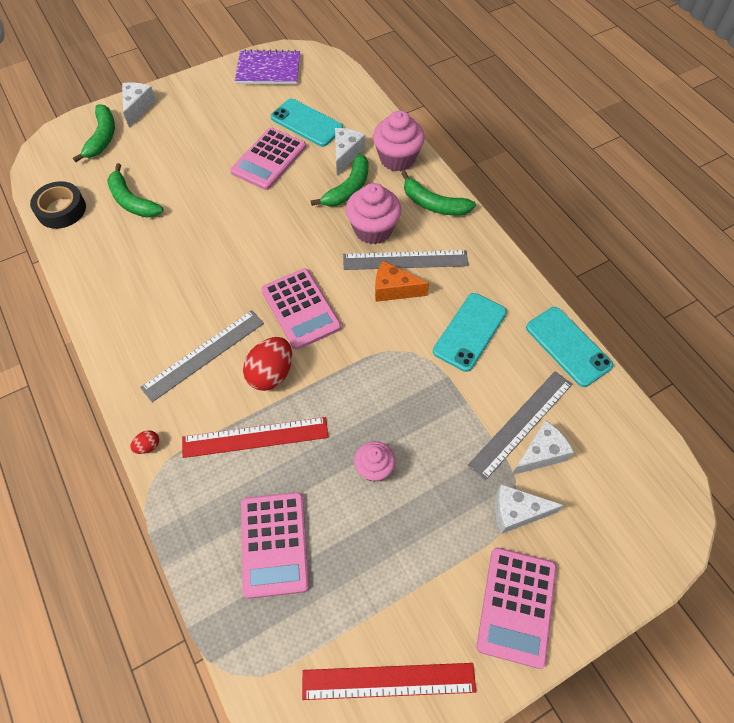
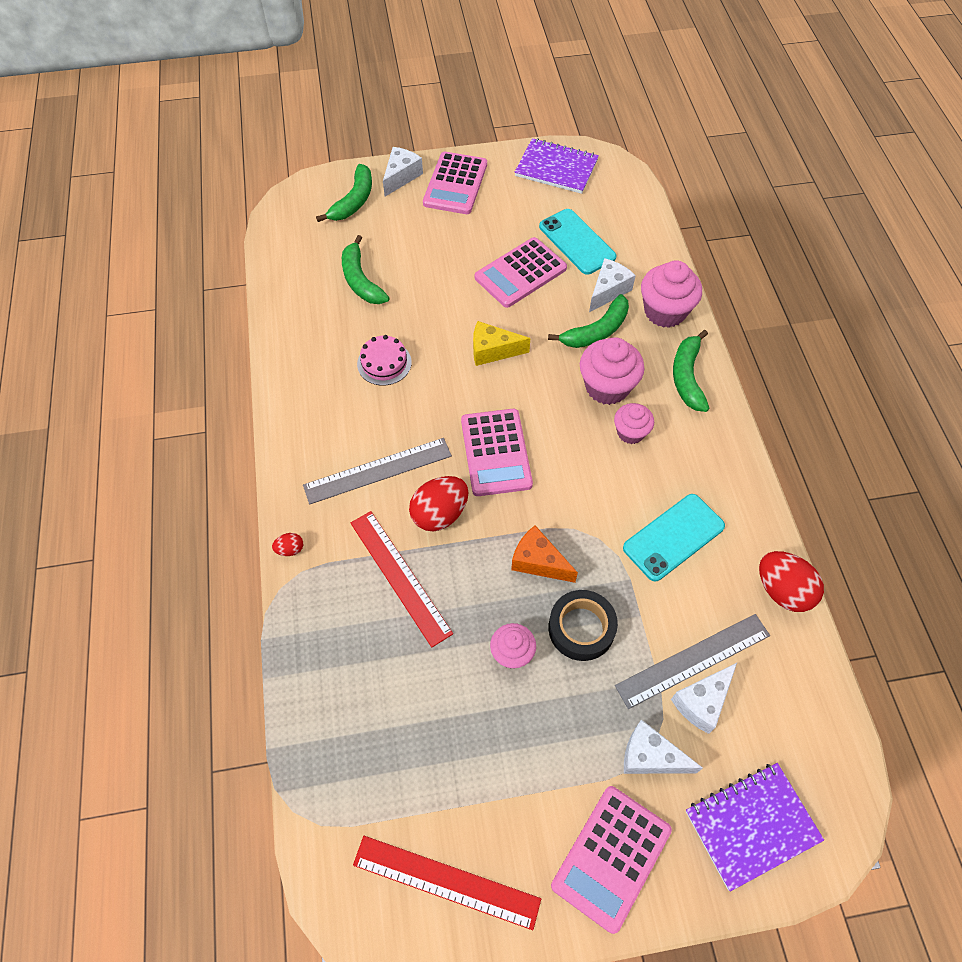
camera: 20 degrees right, 0 degrees up
black tape [30,181,86,229] -> black tape moved to [549,590,618,661]
red ruler [182,417,329,458] -> red ruler turned 45 degrees clockwise [350,511,453,648]
pink calculator [241,492,309,599] -> pink calculator moved to [423,151,487,214]
grey ruler [343,250,469,270] -> pink cupcake [614,403,654,444]
orange cheese [375,261,429,302] -> orange cheese moved to [511,525,578,583]
green banana [402,171,476,216] -> green banana turned 45 degrees clockwise [673,330,710,412]
white cheese [512,420,574,475] -> white cheese turned 150 degrees clockwise [671,663,737,734]
turquoise phone [526,307,613,387] -> red egg [759,551,824,612]
none -> pink cake [357,335,412,385]
none -> yellow cheese [473,321,530,366]
none -> purple notebook [686,763,824,891]

